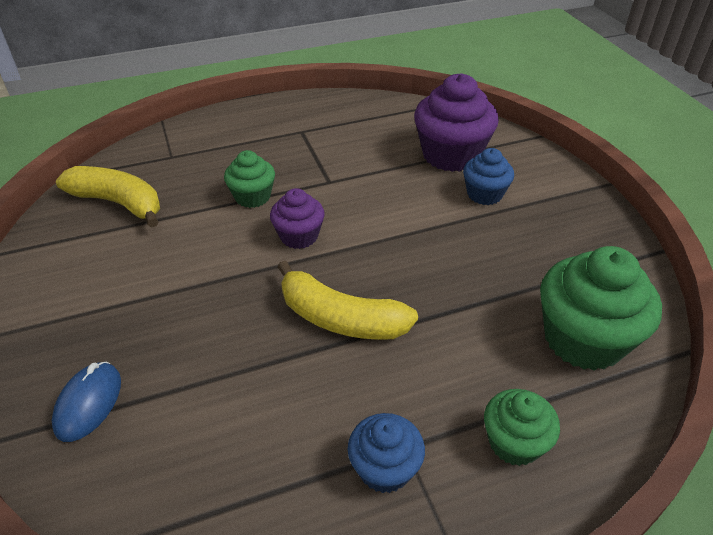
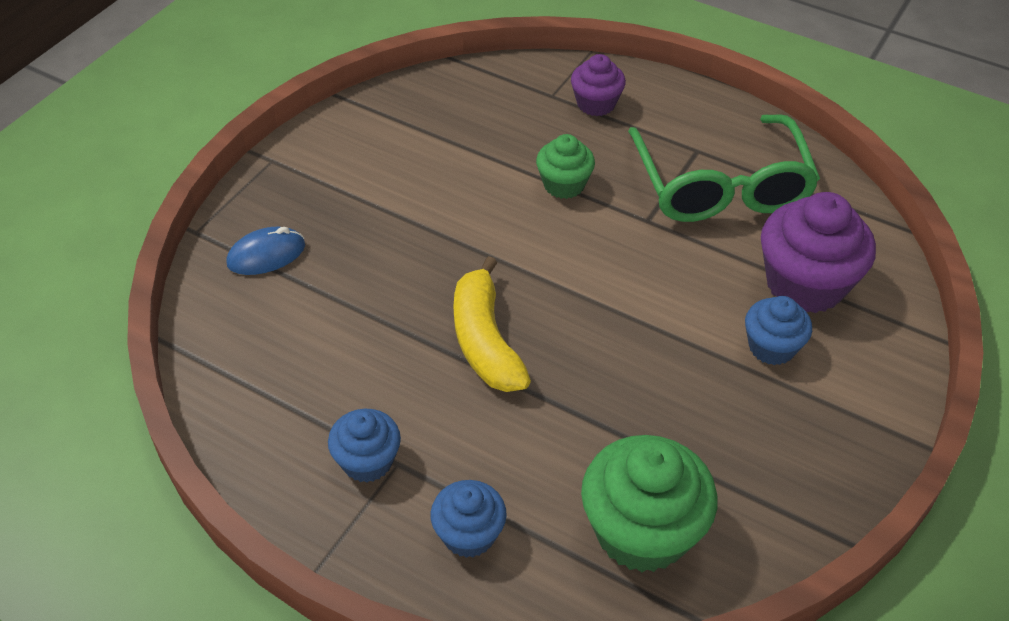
camera: 50 degrees right, 5 degrees up
yellow banana [56,166,160,228] -> none
purple cupcake [270,188,325,249] -> purple cupcake moved to [571,54,626,116]
green cupcake [484,389,560,466] -> blue cupcake [430,480,507,558]
none -> green glasses [628,114,820,222]

